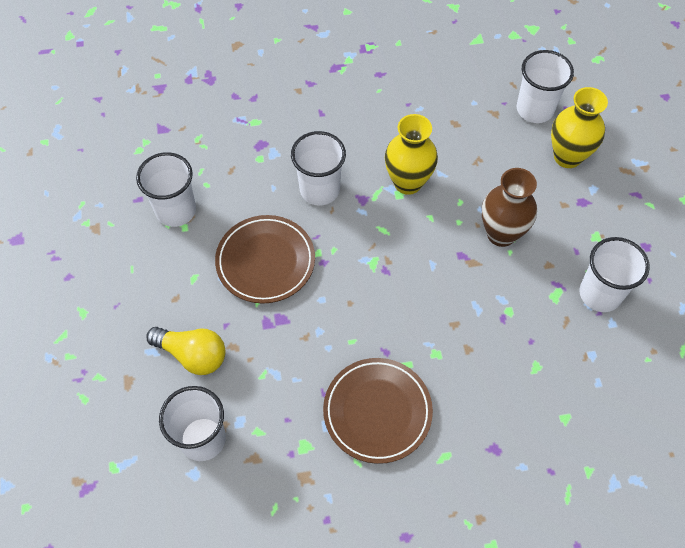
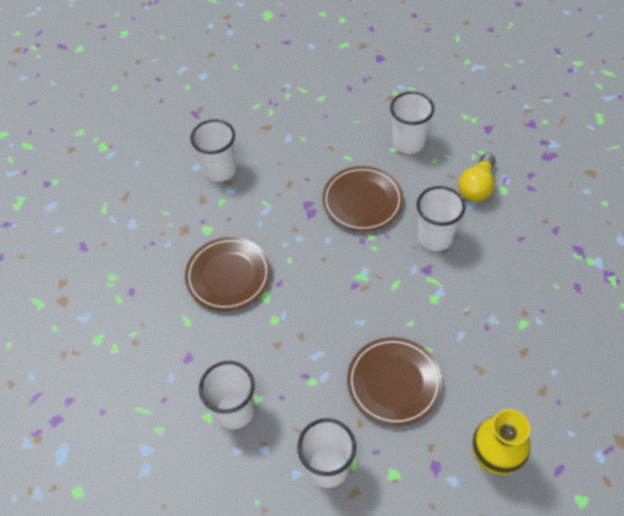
camera: 95 degrees right, 5 degrees down
yellow light bulb [146,327,226,375] -> yellow light bulb moved to [458,153,495,202]
yellow vase [385,114,438,195] -> none
brown vase [482,168,537,247] -> brown plate [347,337,442,426]
white cup [517,50,574,123] -> white cup moved to [199,361,255,429]

